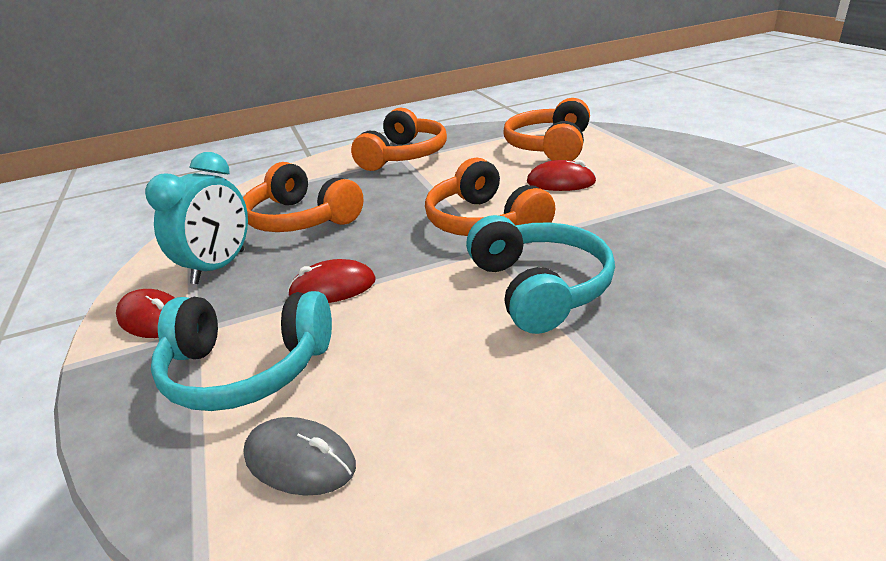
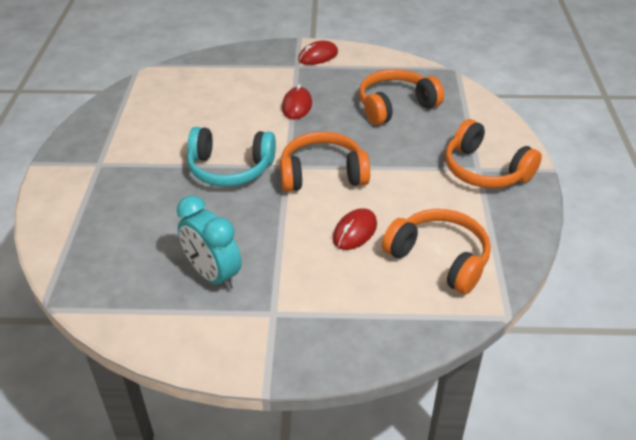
camera: 110 degrees right, 10 degrees up
turquoise clock [145,152,248,284] -> turquoise clock moved to [177,195,241,291]
turquoise headphones [151,291,332,411] -> none
grey mouse [243,417,356,496] -> none

